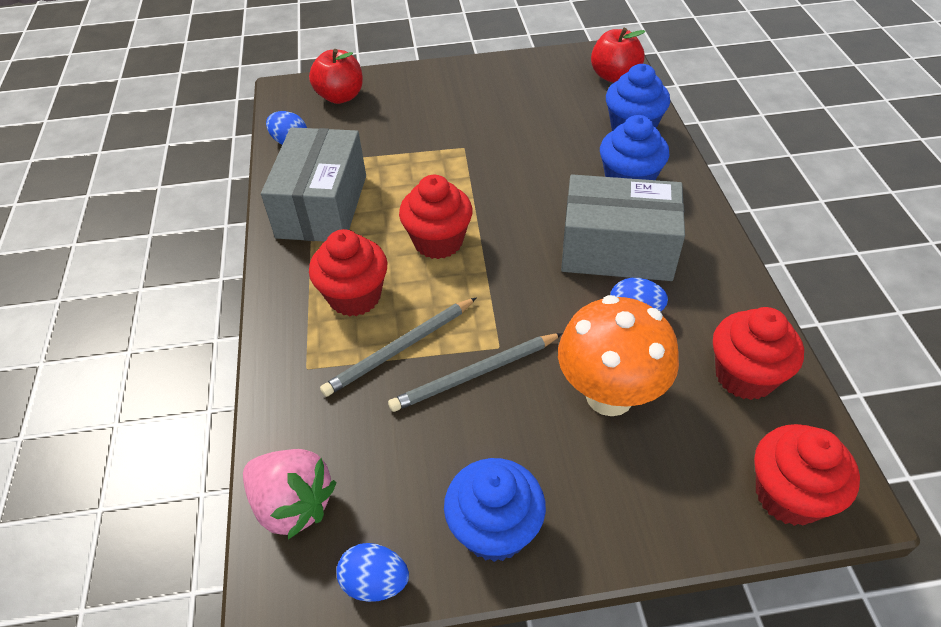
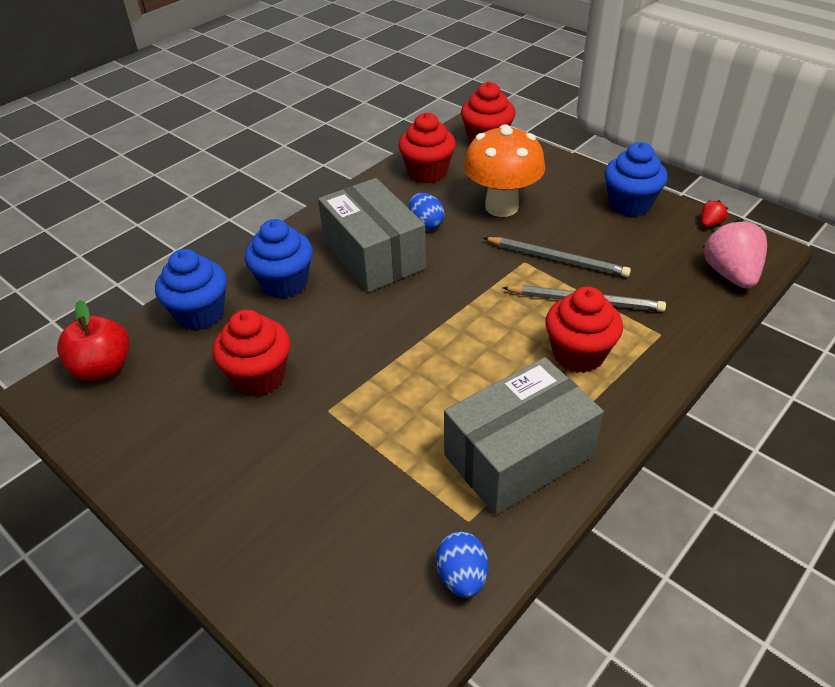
camera: 130 degrees left, 5 degrees down
red apple [309,49,363,104] -> none
blue egg [336,543,409,602] -> red strawberry [701,200,728,227]
red cupcake [399,175,473,259] -> red cupcake moved to [212,310,291,396]

